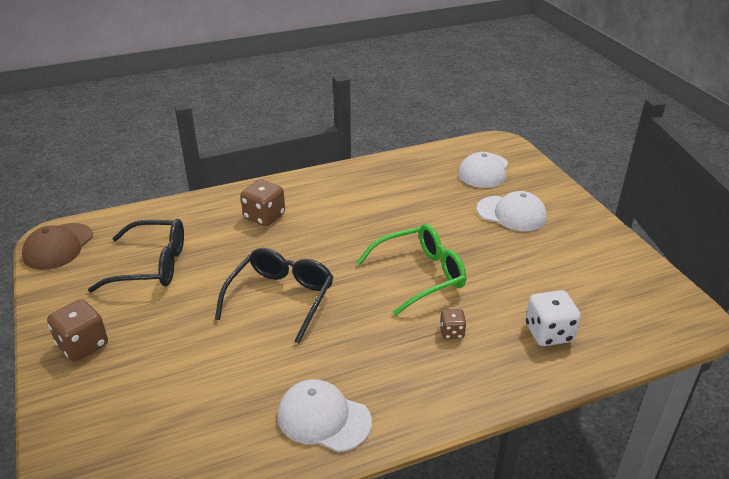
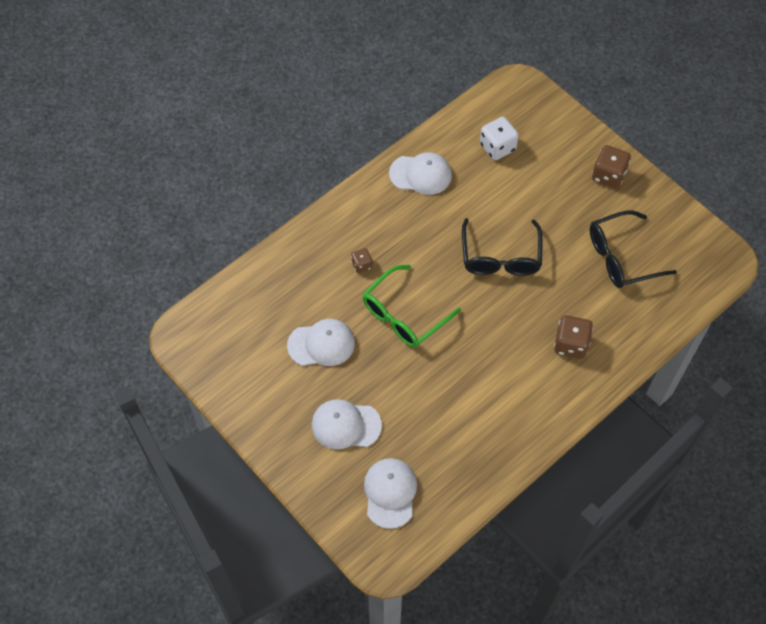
camera: 160 degrees right, 25 degrees up
brown cap [22,223,93,270] -> none
white dice [526,290,581,346] -> white dice moved to [480,117,519,160]
none -> white cap [287,319,355,366]

